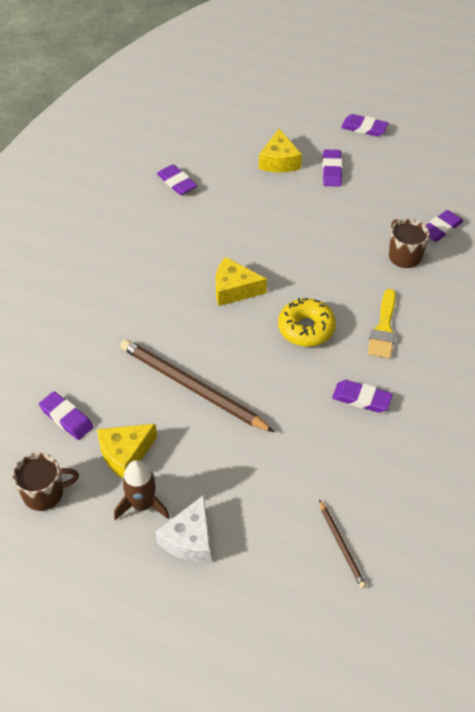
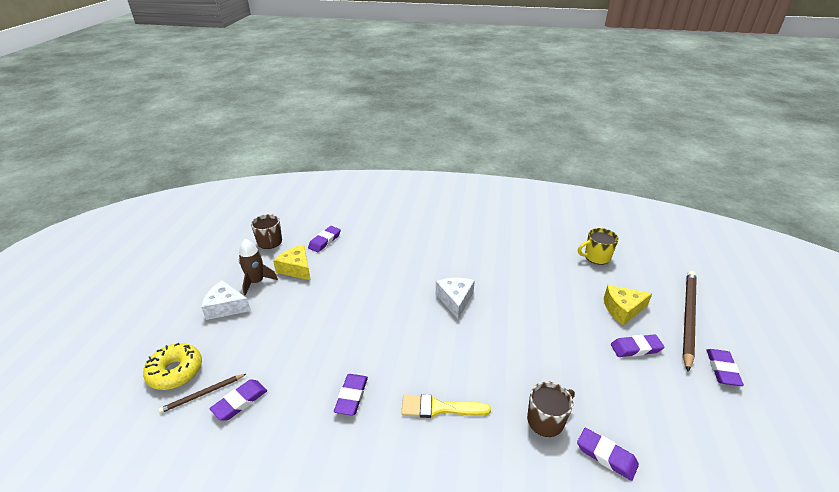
camera: 80 degrees right, 15 degrees down
brown pencil [120,339,274,432] -> brown pencil moved to [683,271,697,372]
purple eraser [157,164,197,195] -> purple eraser moved to [209,380,267,421]
yellow cheese [216,257,267,306] -> white cheese [436,278,475,319]
yellow donut [278,298,336,347] -> yellow donut moved to [143,343,202,390]
none -> yellow mug [578,228,619,265]

